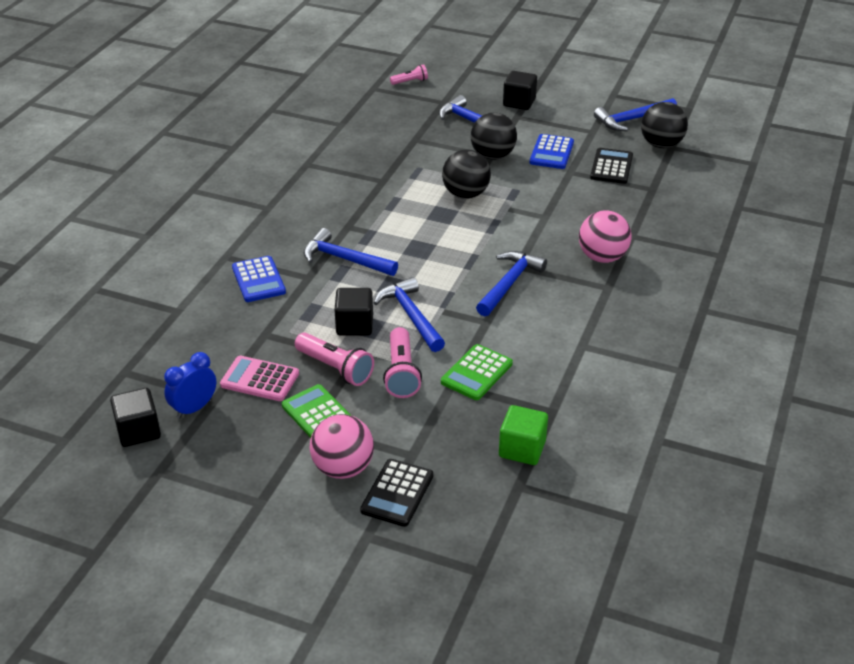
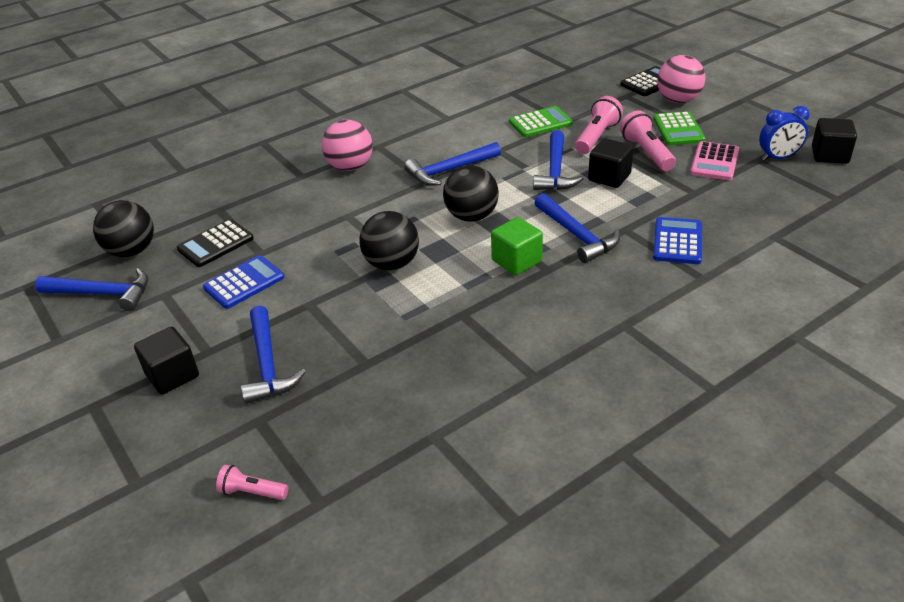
camera: 145 degrees left, 0 degrees up
pink calculator [220,356,299,401] -> pink calculator turned 60 degrees clockwise [690,141,739,180]
black ball [471,113,517,160] -> black ball moved to [443,165,499,222]
green cube [499,405,548,465] -> green cube moved to [491,217,543,275]

